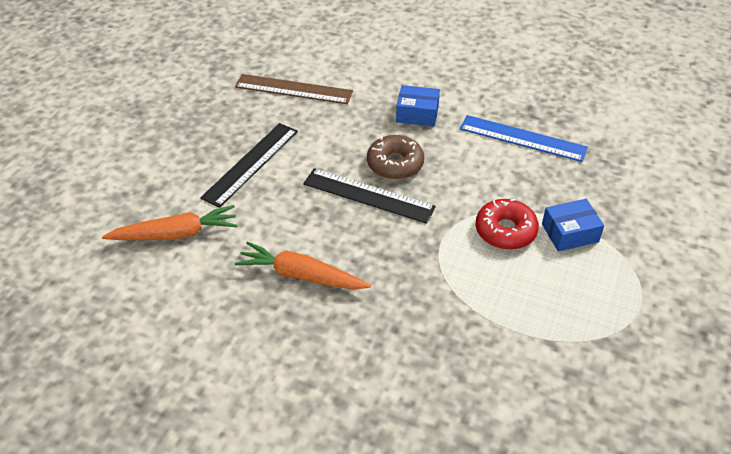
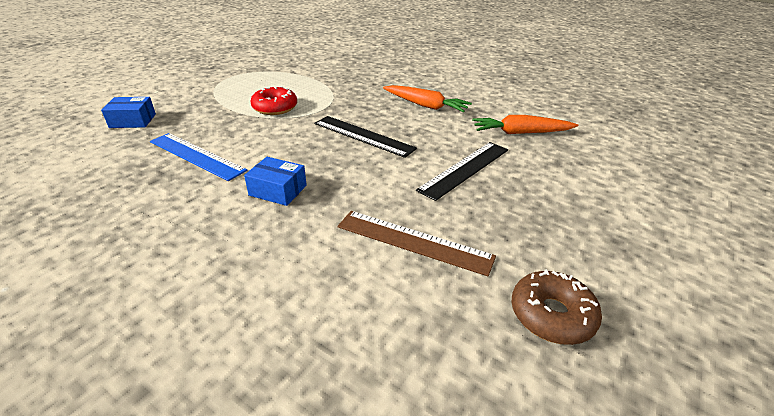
camera: 170 degrees left, 10 degrees down
brown donut [367,135,424,180] -> brown donut moved to [511,269,602,345]
blue box [542,199,604,251] -> blue box moved to [101,97,156,128]

